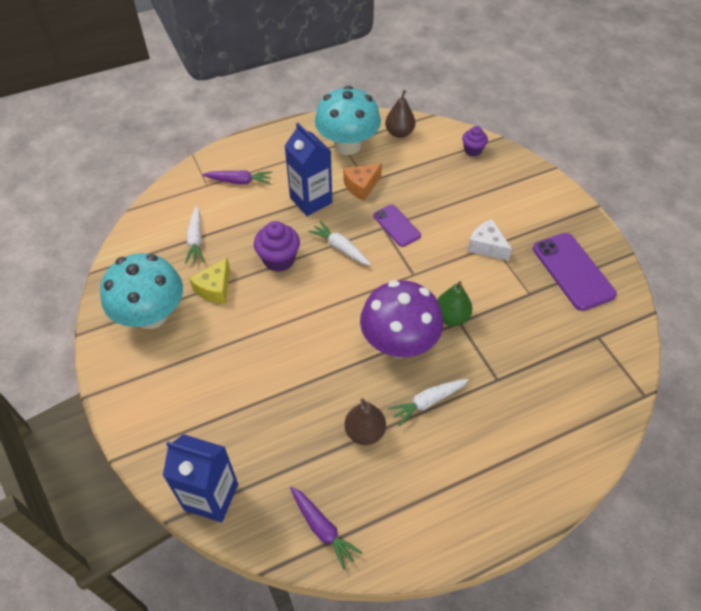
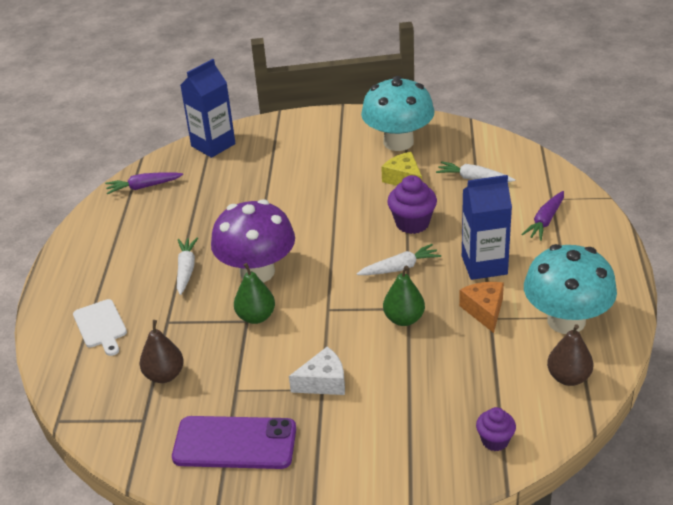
camera: 120 degrees right, 15 degrees down
brown pear [345,398,386,445] -> brown pear moved to [140,320,184,383]
purple phone [373,205,421,247] -> green pear [383,266,425,326]
none -> white cutting board [73,299,127,356]

